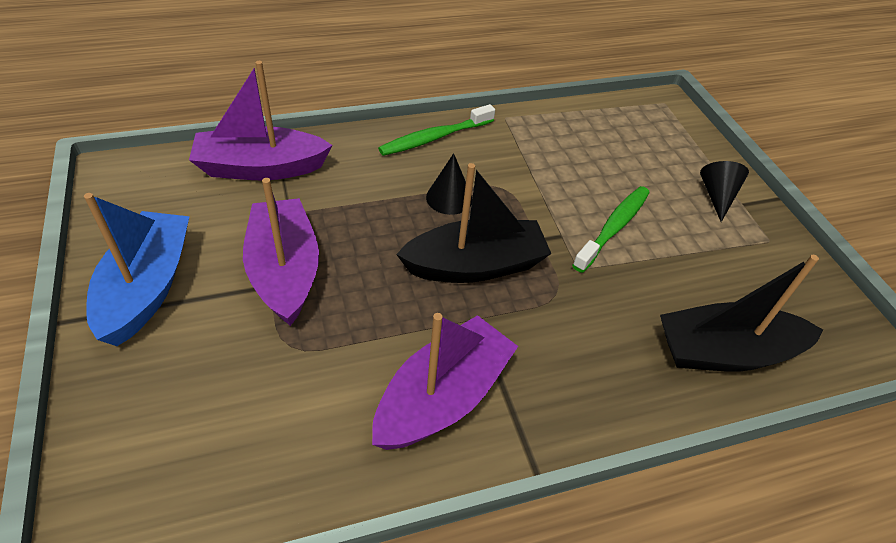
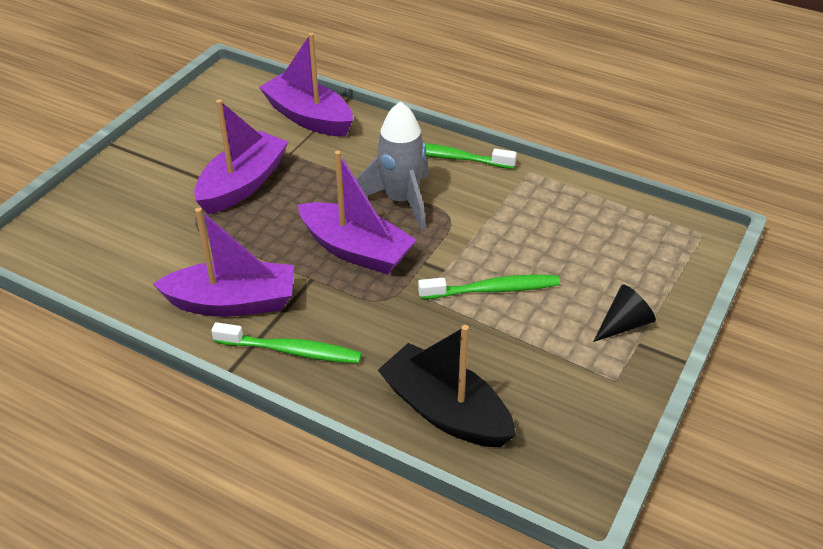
camera: 50 degrees right, 5 degrees down
blue boat [84,193,190,346] -> none
black boat [396,163,551,283] -> purple boat [298,151,416,275]
black cone [426,153,472,215] -> grey rocket [356,101,429,231]
none -> green toothbrush [211,322,362,364]

